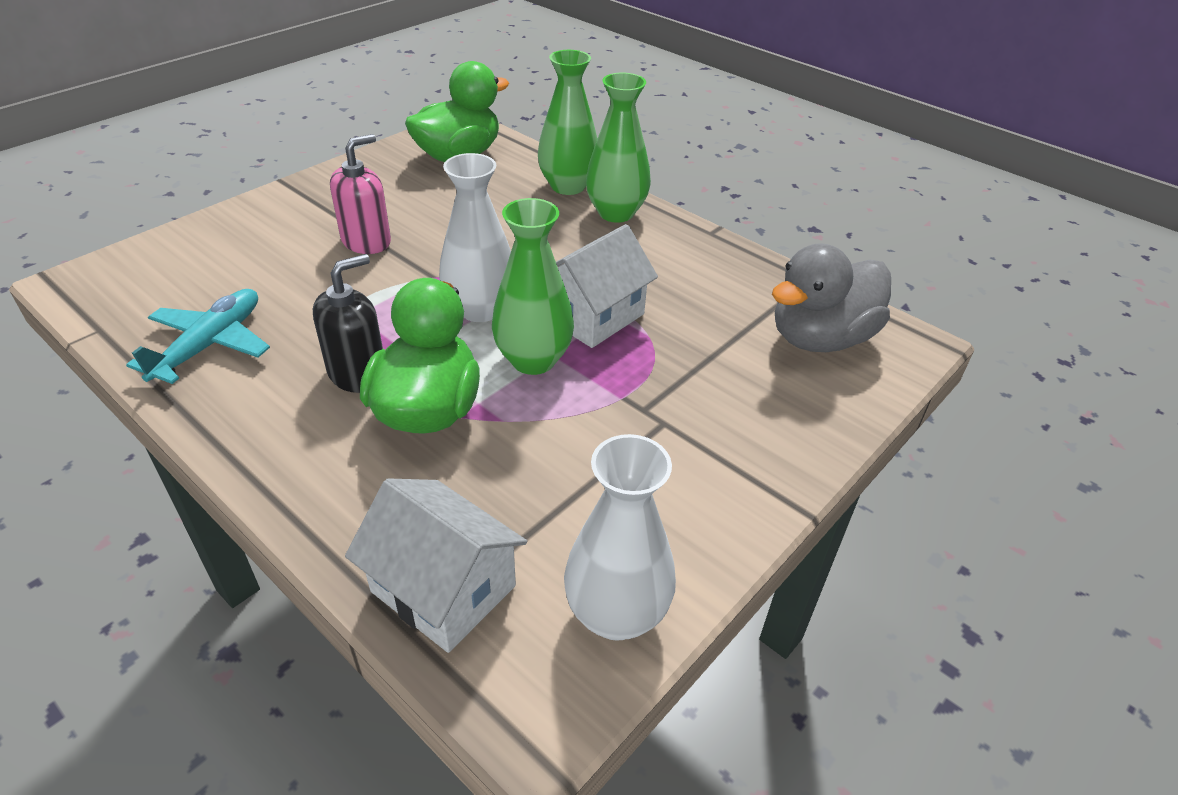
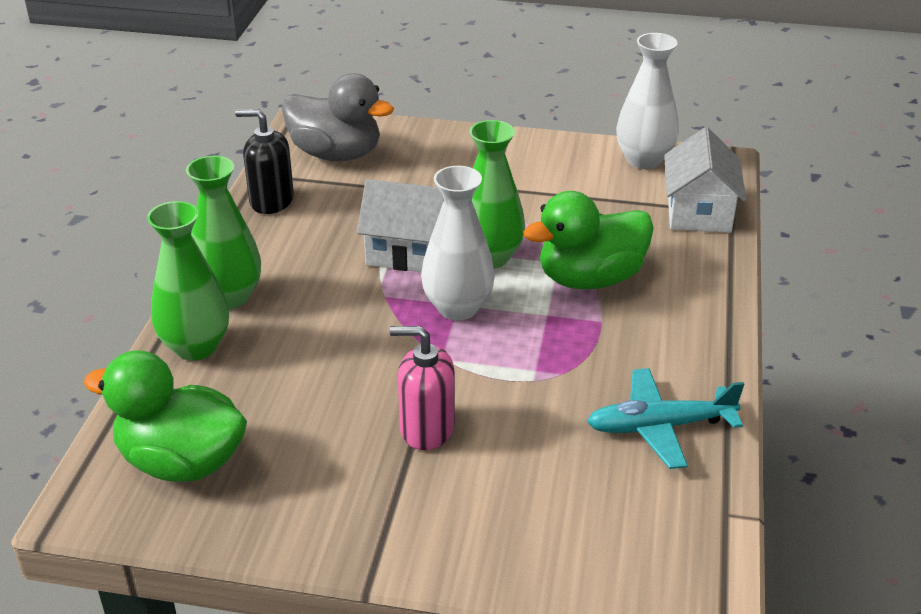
camera: 120 degrees left, 5 degrees down
black soap dispenser [313,254,383,393] -> black soap dispenser moved to [235,109,294,214]

